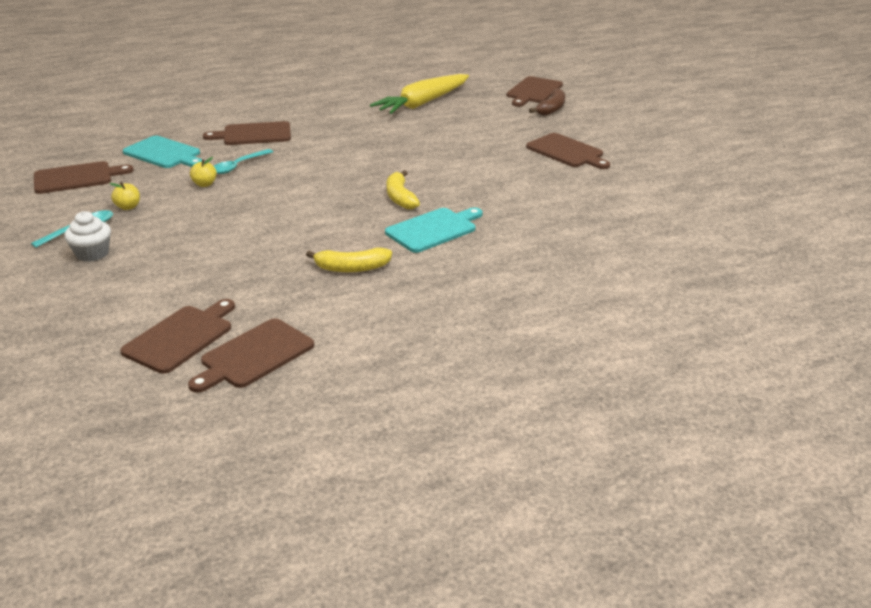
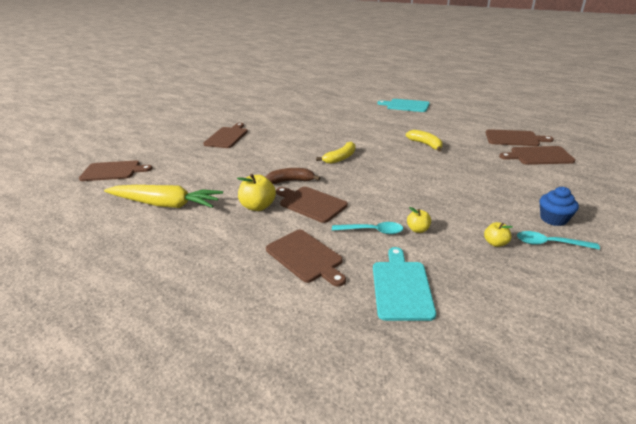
camera: 120 degrees left, 0 degrees up
brown cutting board [34,161,134,194] -> brown cutting board moved to [276,187,348,223]
white cupcake [64,211,111,262] -> blue cupcake [540,187,579,226]
turquoise cutting board [385,208,483,253] -> turquoise cutting board moved to [377,99,430,112]
brown banana [529,88,565,116] -> brown banana moved to [266,168,320,184]
none -> yellow apple [237,174,276,211]

